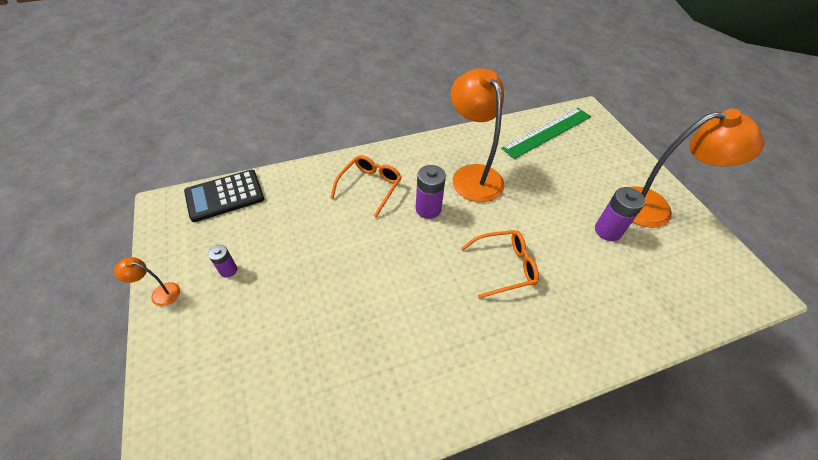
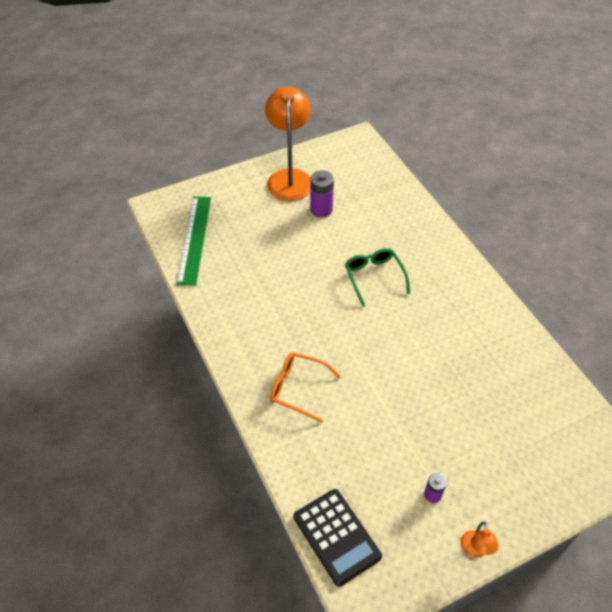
camera: 95 degrees left, 0 degrees up
purple battery [416,165,446,219] -> none
orange lamp [451,68,505,202] -> none
orange glasses [461,230,539,299] -> green glasses [345,248,410,307]
green ruler [501,108,591,159] -> green ruler turned 45 degrees clockwise [176,196,211,286]

